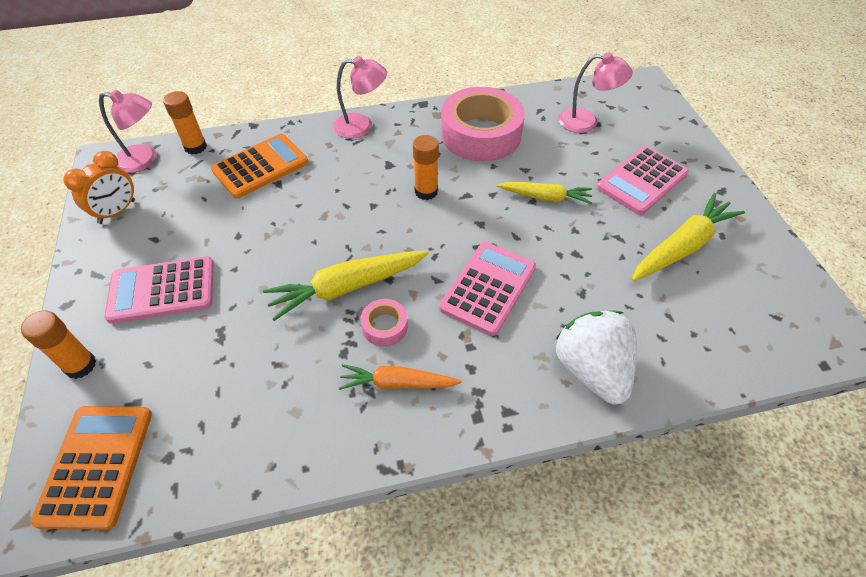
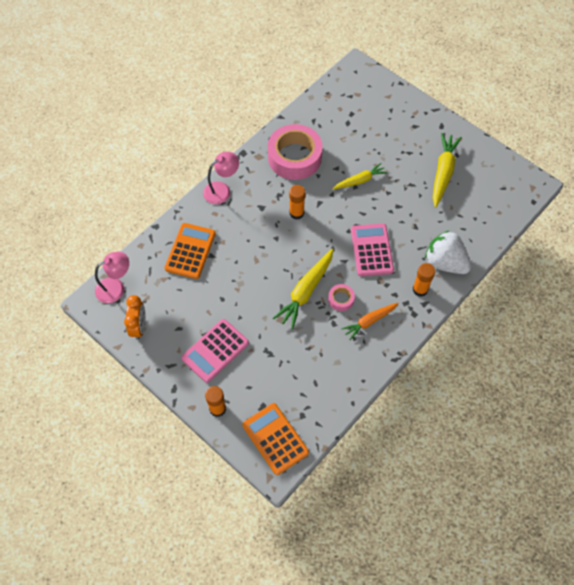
camera: 35 degrees left, 10 degrees up
orange glue stick [163,91,207,154] -> orange glue stick moved to [413,263,435,297]
pink lamp [558,52,633,133] -> none
pink calculator [597,146,689,215] -> none

